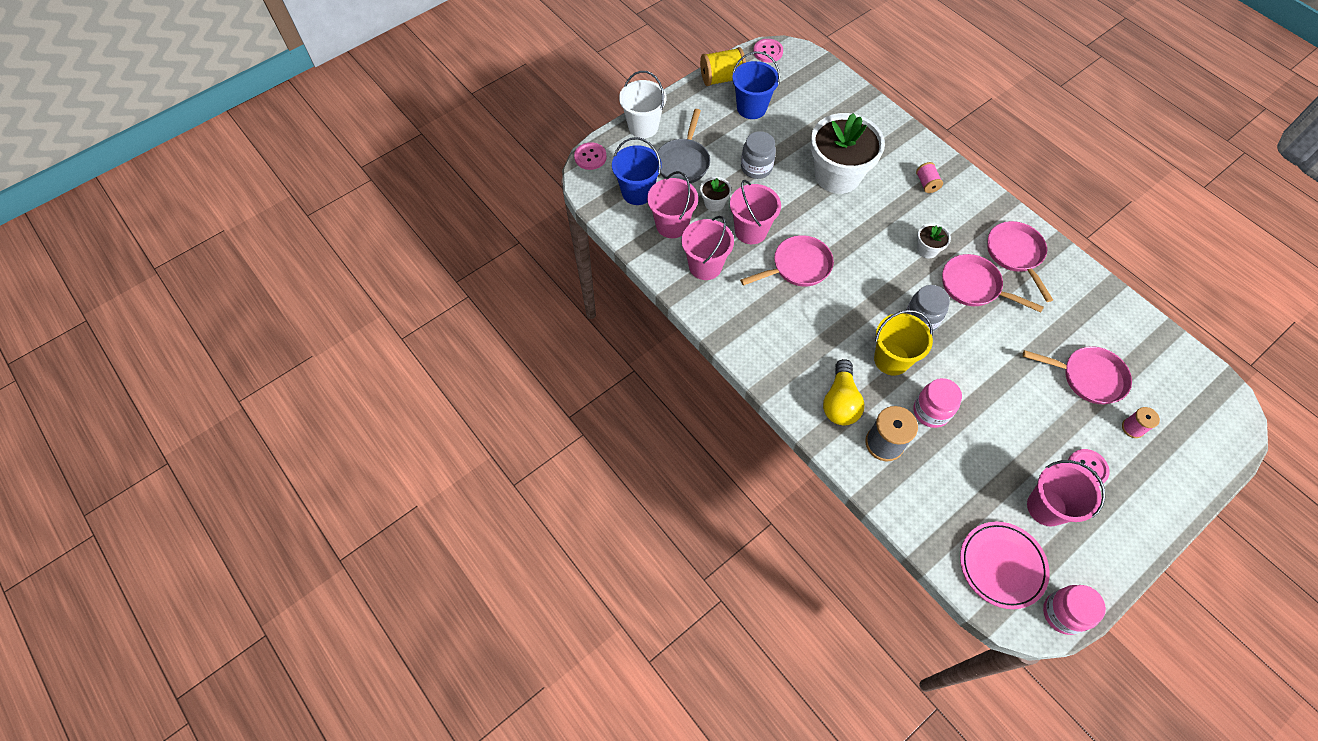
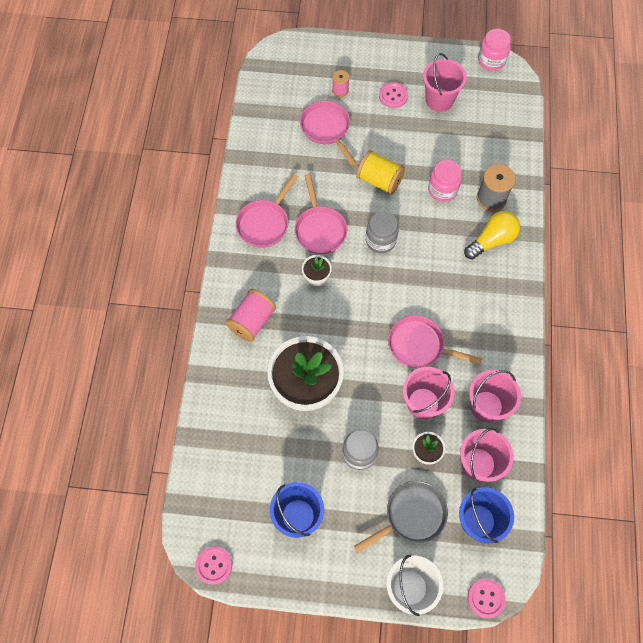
camera: 135 degrees left, 5 degrees up
yellow spool [700,47,746,86] -> yellow spool moved to [356,150,405,195]
yellow bucket [874,310,933,376] -> none
pink spool [916,162,943,193] -> pink spool [226,289,276,342], size x1.74
pink plate [960,522,1050,609] -> none

